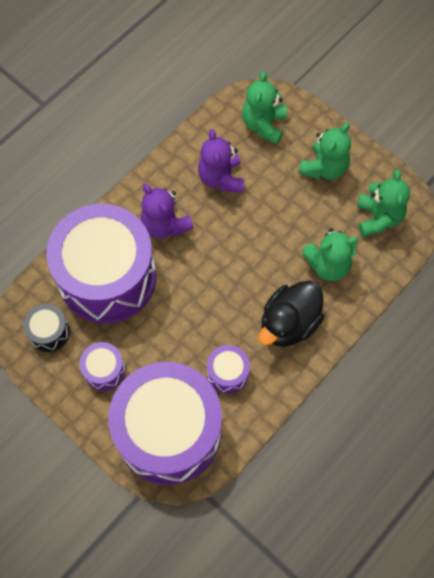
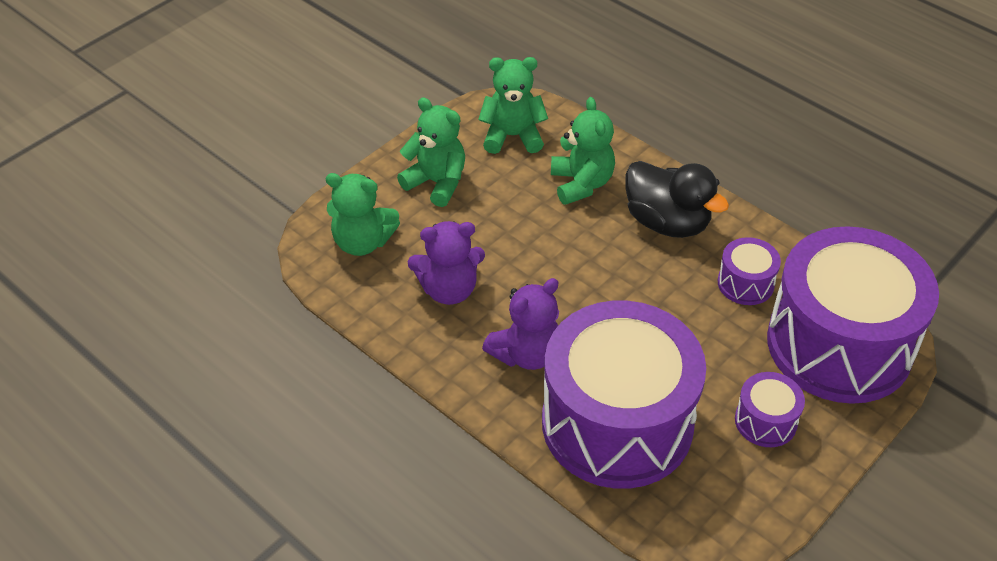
camera: 90 degrees left, 20 degrees down
black drum [23,304,70,352] -> none

